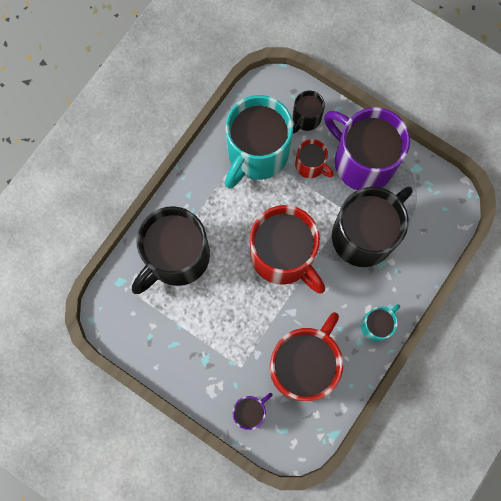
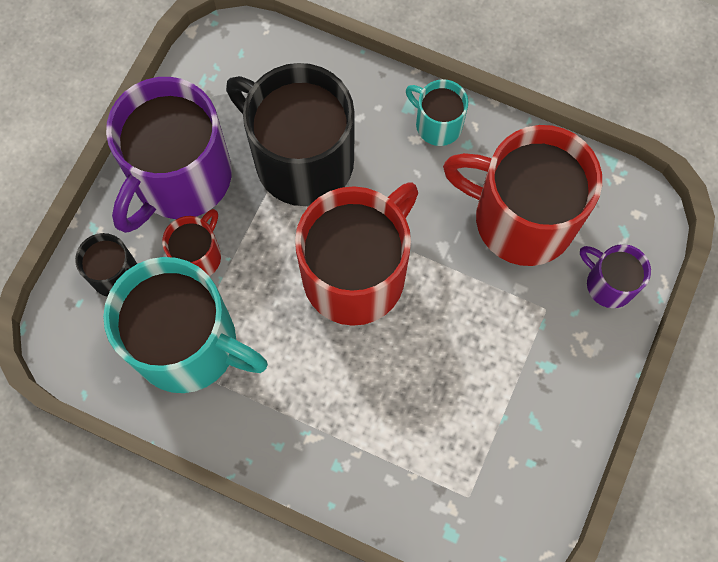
camera: 100 degrees left, 5 degrees down
black mug [132,206,210,294] -> none

